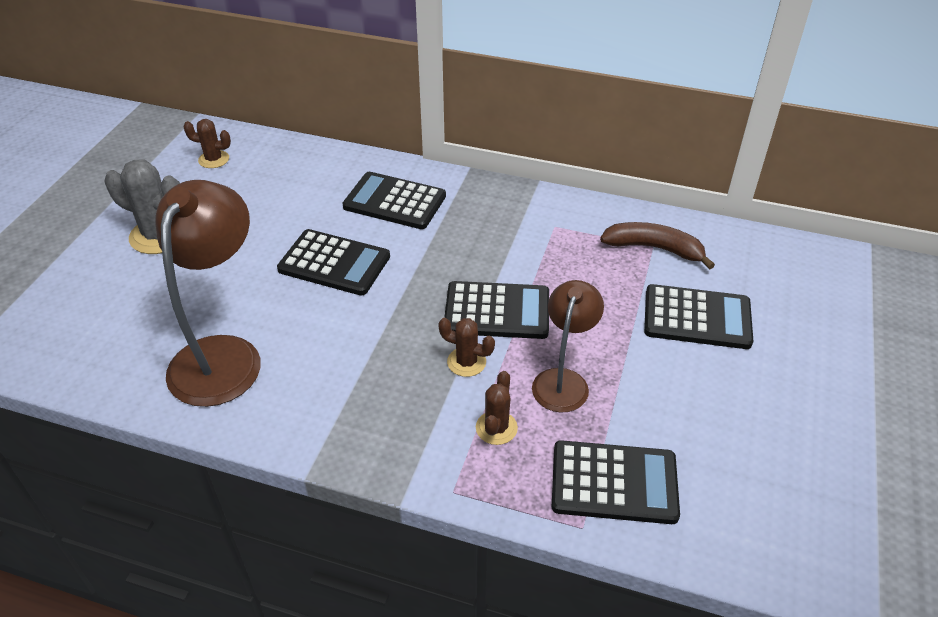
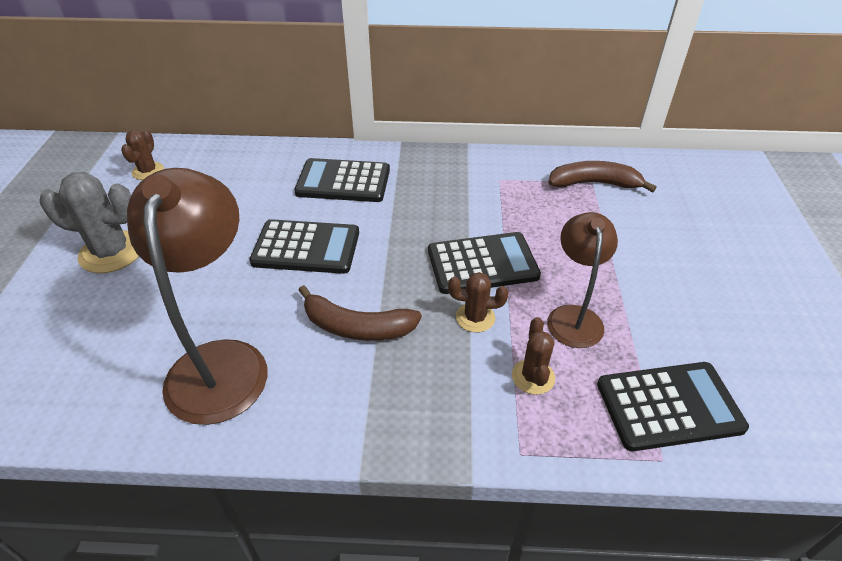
camera: 15 degrees left, 0 degrees up
brown cactus [183,119,231,168] -> brown cactus turned 75 degrees counterclockwise [121,130,164,180]
black calculator [644,284,753,349] -> none
none -> brown banana [298,285,422,341]

